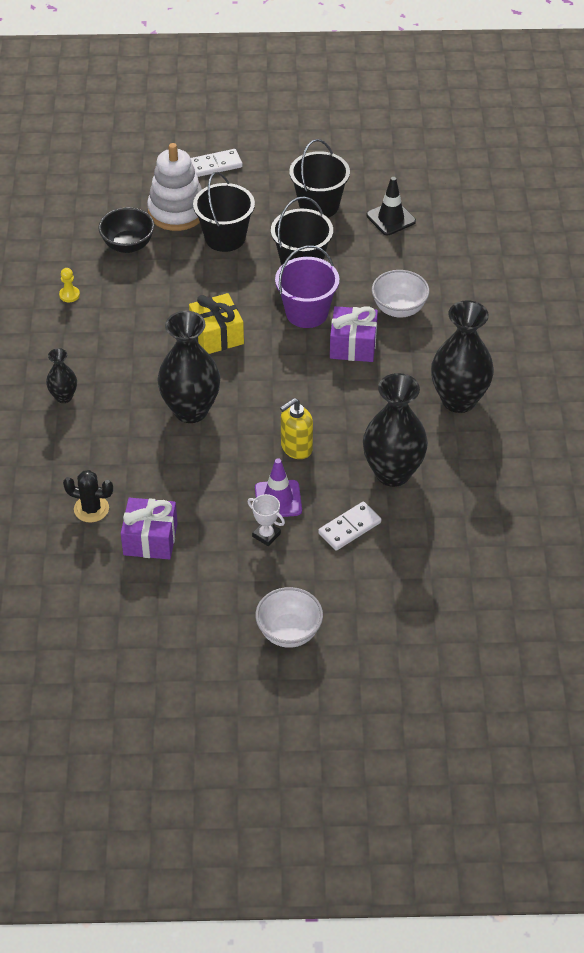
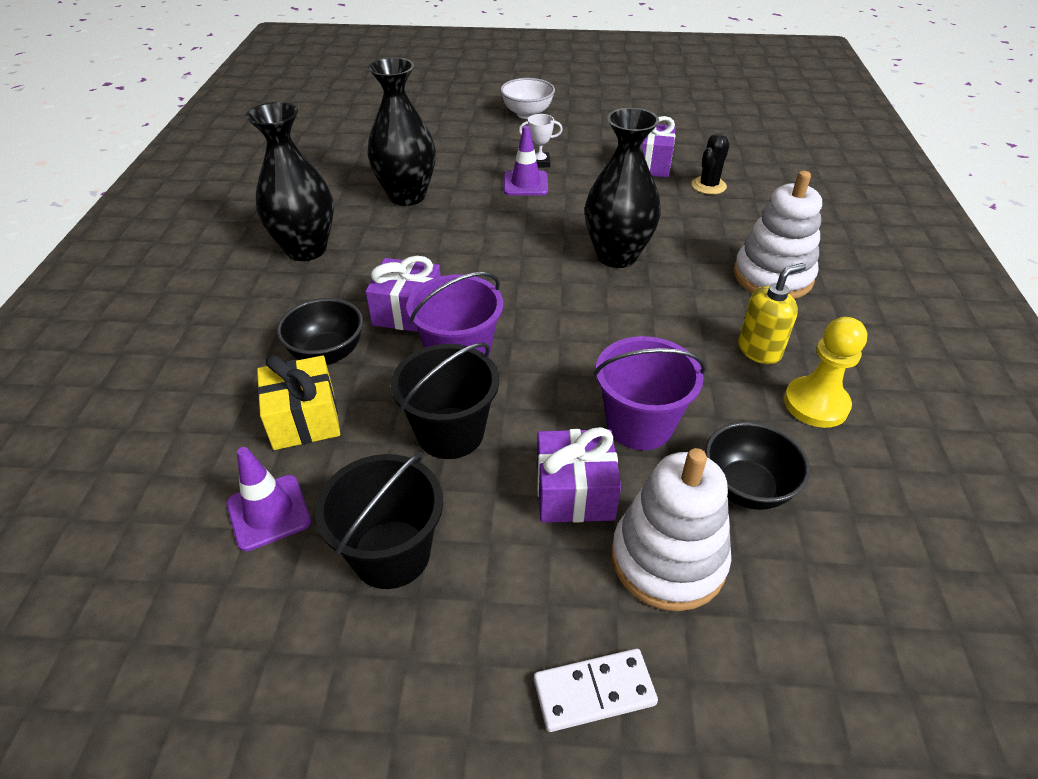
camera: 175 degrees left, 5 degrees down
black vase [46,348,77,403] -> white stacking toy [734,171,822,299]
yellow pawn [59,268,80,302] -> yellow pawn [784,317,867,428], size x1.98
black cactus [63,470,113,523] -> black cactus turned 75 degrees counterclockwise [692,133,729,195]
yellow gift [189,293,244,354] -> yellow gift moved to [257,355,340,450]
black bucket [193,172,255,252] -> purple gift [537,427,621,523]
white trophy [248,494,285,546] -> white trophy turned 45 degrees counterclockwise [519,114,563,168]
yellow soap dispenser [280,398,313,459] -> yellow soap dispenser moved to [738,263,806,364]
white domino [318,502,381,551] -> none
black traffic cone [366,177,416,235] -> purple traffic cone [227,447,311,551]
white bowl [372,270,430,318] -> black bowl [277,298,363,365]
none -> purple bucket [594,336,706,450]

